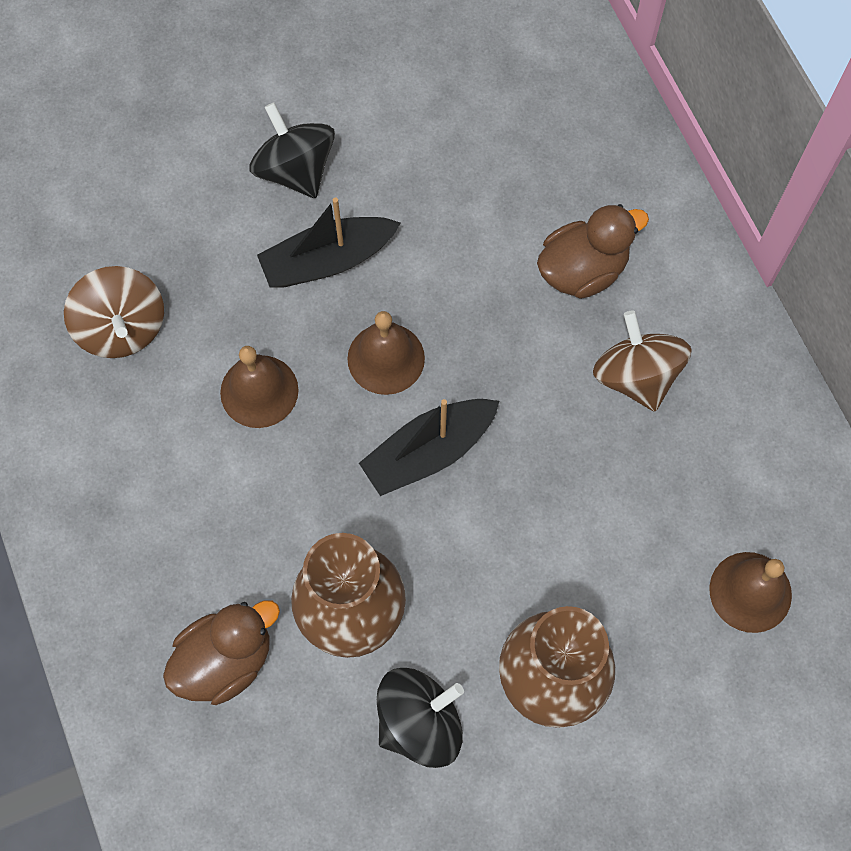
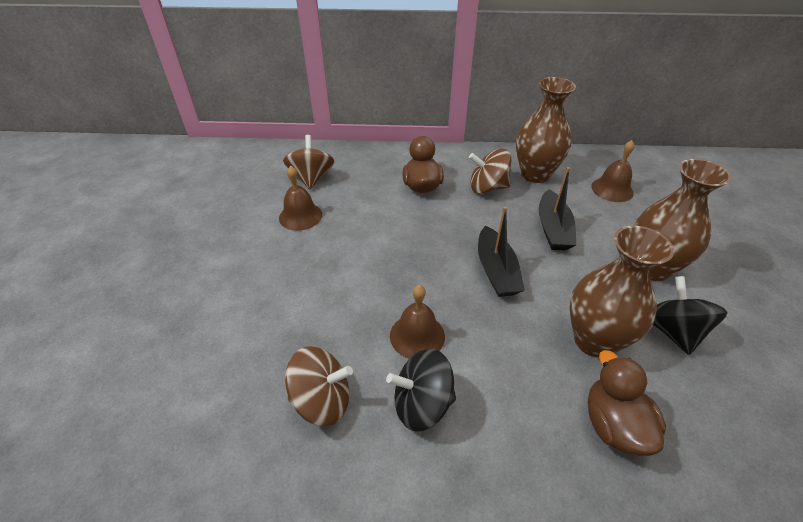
camera: 65 degrees left, 25 degrees down
black spinning top [249,102,335,198] -> black spinning top moved to [386,349,456,432]
black boat [257,198,401,288] -> black boat moved to [539,167,577,250]
brown bell [347,311,425,395] -> brown bell moved to [279,166,322,231]
none -> brown spinning top [283,135,334,190]
none -> brown vase [516,77,576,183]

